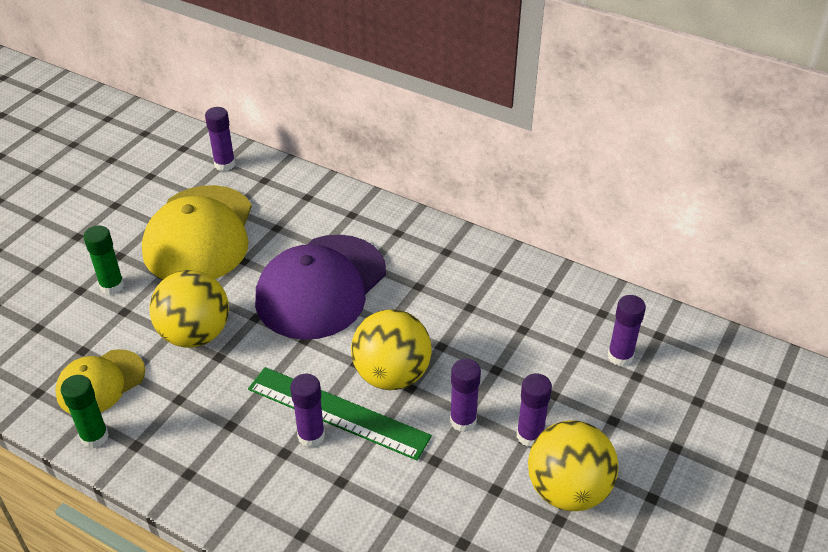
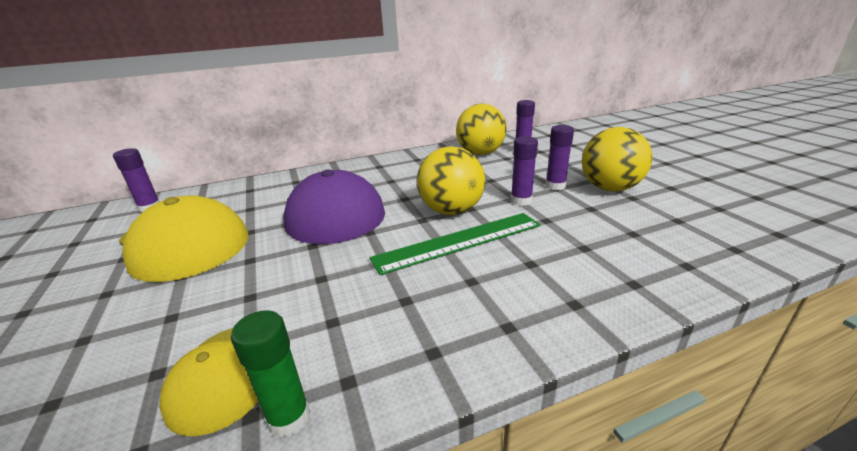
camera: 50 degrees left, 15 degrees down
green glue stick [83,226,124,295] -> none
yellow ball [149,270,229,348] -> yellow ball moved to [456,104,506,155]
purple glue stick [290,374,325,447] -> none

